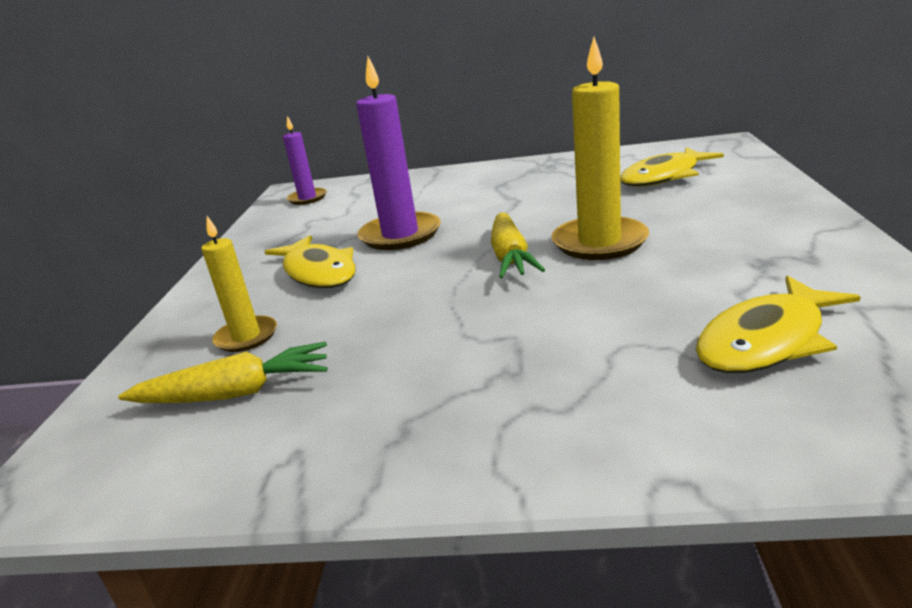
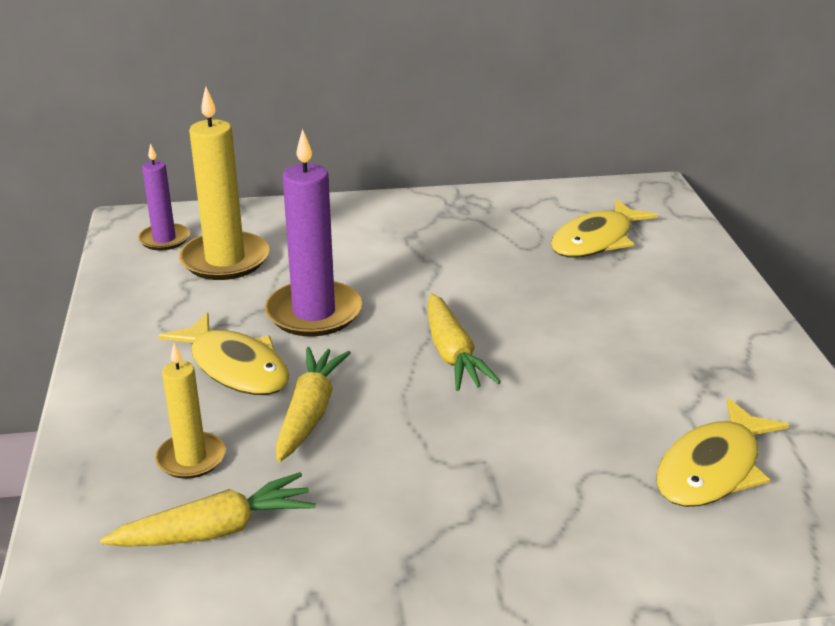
camera: 15 degrees left, 5 degrees up
yellow candle [551,37,649,260] -> yellow candle moved to [179,87,269,280]
none -> yellow carrot [275,347,351,462]

